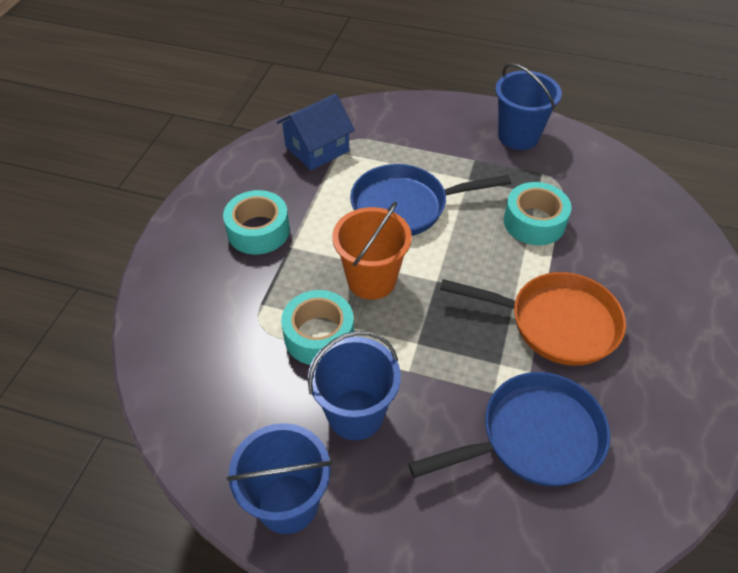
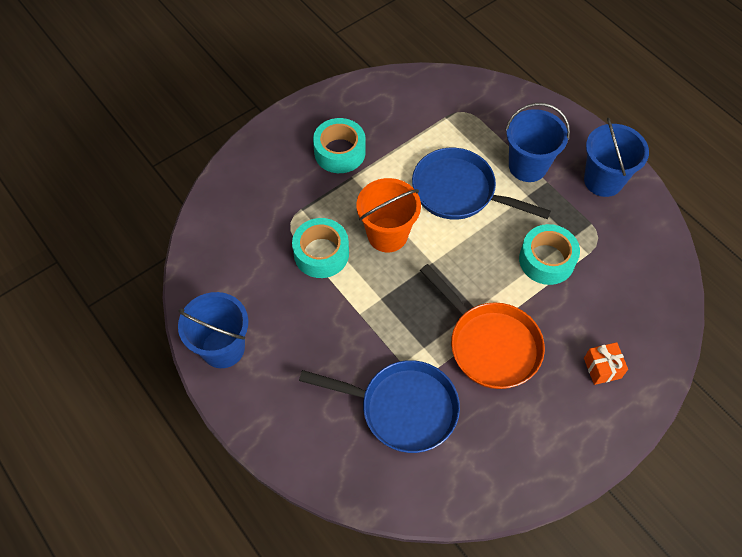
camera: 35 degrees right, 10 degrees up
blue house [277,94,355,170] -> none
blue bucket [308,331,401,440] -> blue bucket moved to [505,103,570,182]
none -> orange gift [584,342,628,385]

